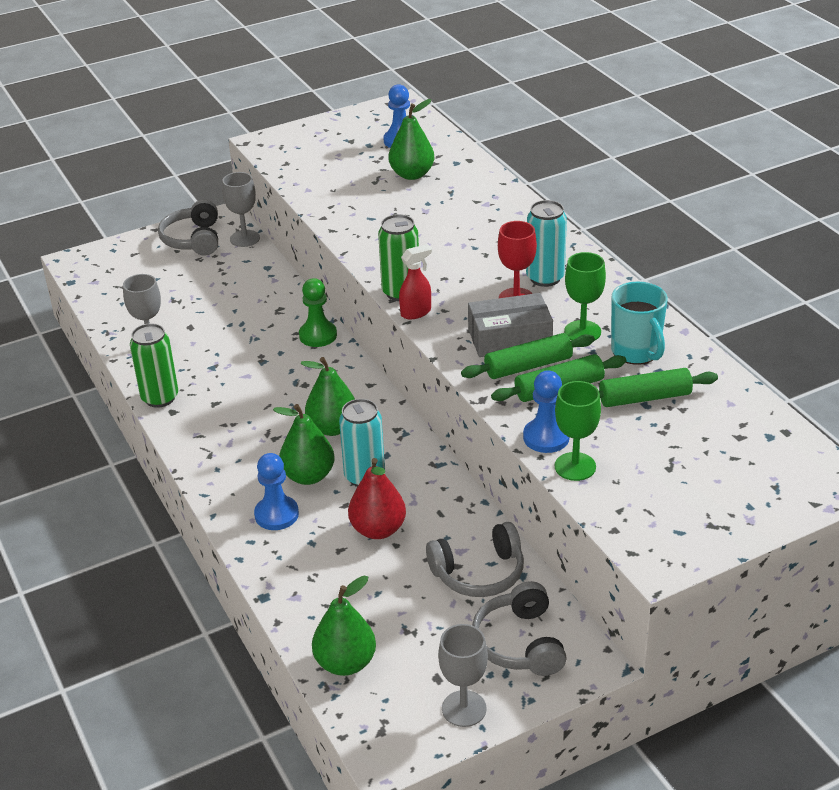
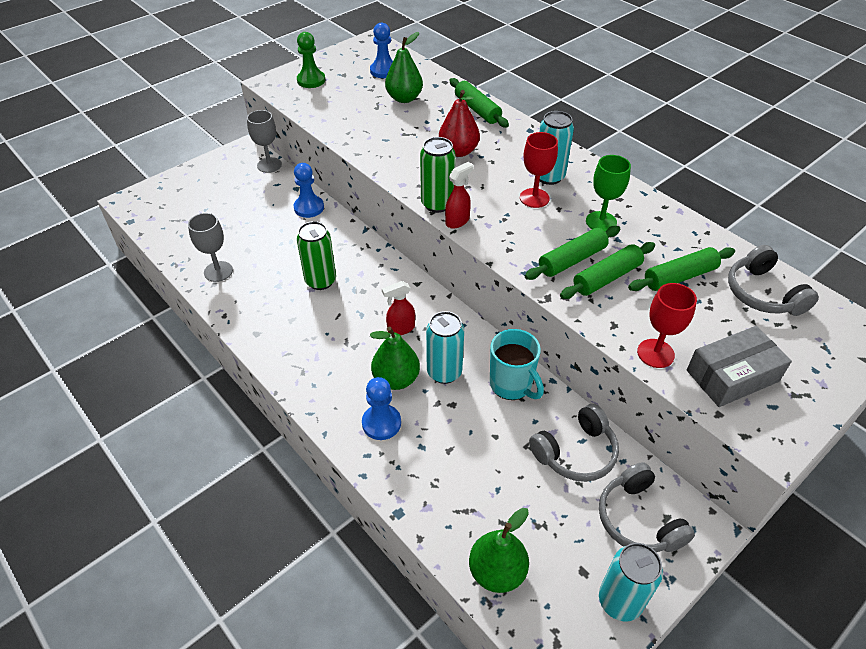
camera: 15 degrees left, 10 degrees up
green can [130,323,178,408] -> green can moved to [297,221,336,290]
grey headphones [158,199,218,256] -> grey headphones moved to [728,245,819,316]
green pawn [299,278,337,347] -> green pawn moved to [297,32,325,88]
green pear [301,357,355,436] -> red spray bottle [382,281,415,335]
red pear [348,458,406,539] -> red pear moved to [439,90,480,157]
grey goblet [438,624,488,727] -> turquoise can [599,543,663,621]
grey box [468,293,553,357] -> grey box moved to [687,326,792,407]
blue pawn [523,371,570,453] -> blue pawn moved to [293,163,324,218]
green goblet [555,381,601,481] -> red goblet [637,283,697,368]
turquoise mug [611,281,668,365] -> turquoise mug moved to [490,329,544,400]
none -> green rolling pin [449,78,509,128]

